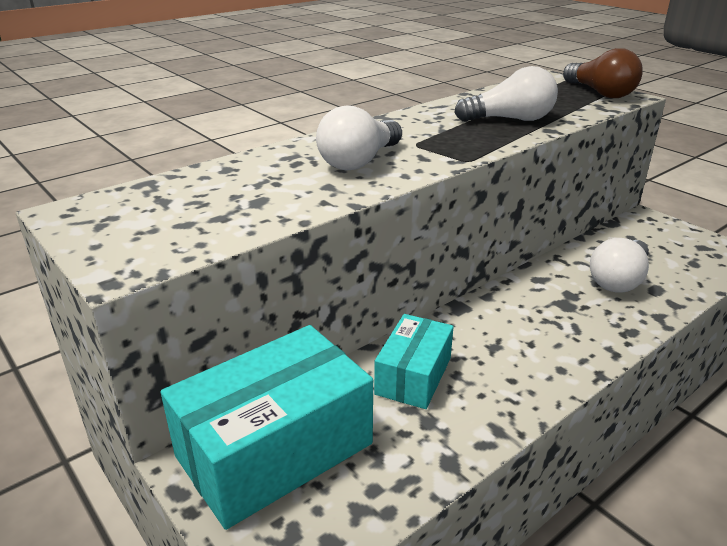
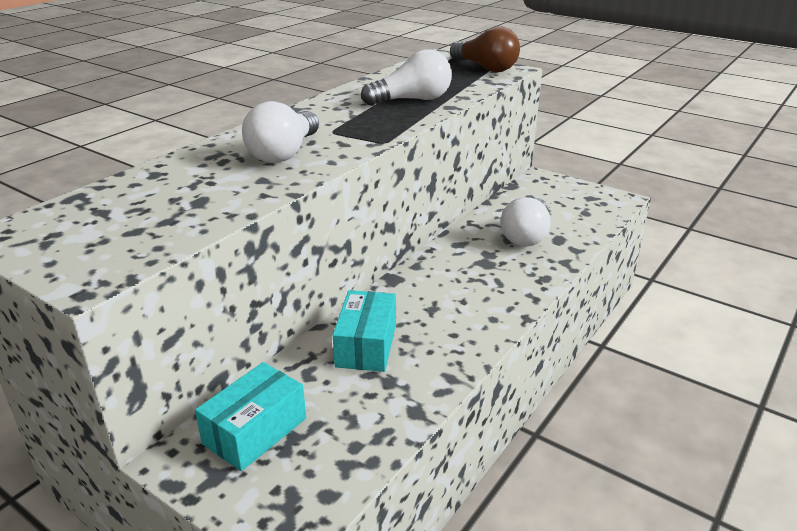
camera: 15 degrees left, 0 degrees up
turquoise box [161,325,373,530] -> turquoise box [195,362,306,471], size x0.56

